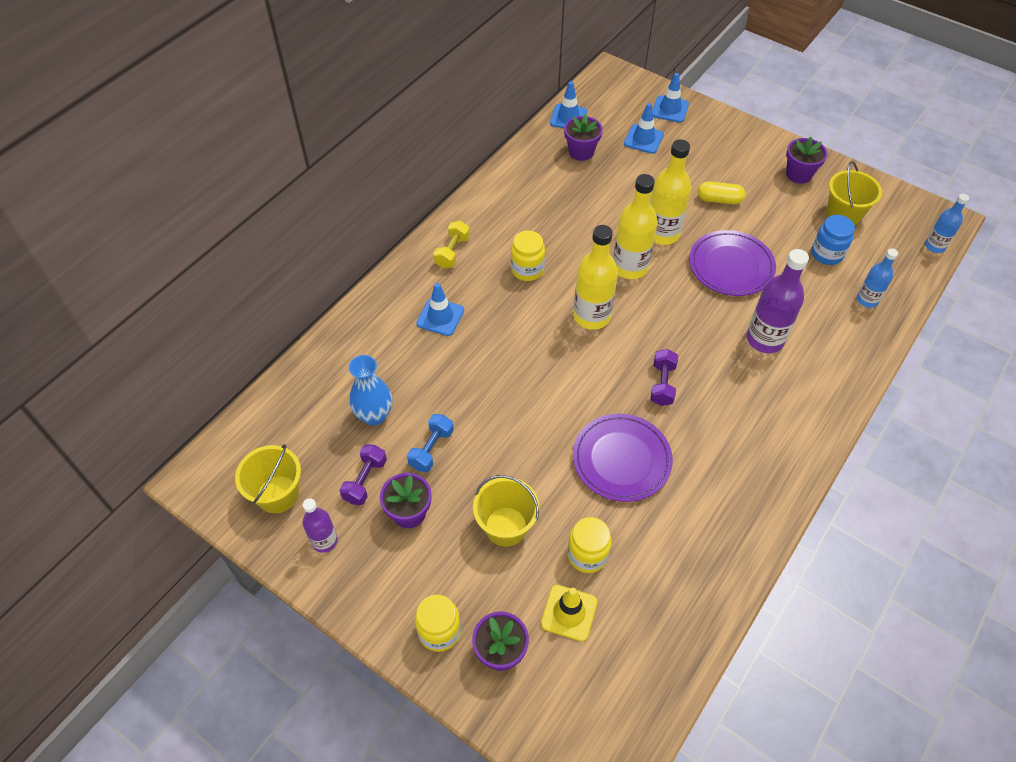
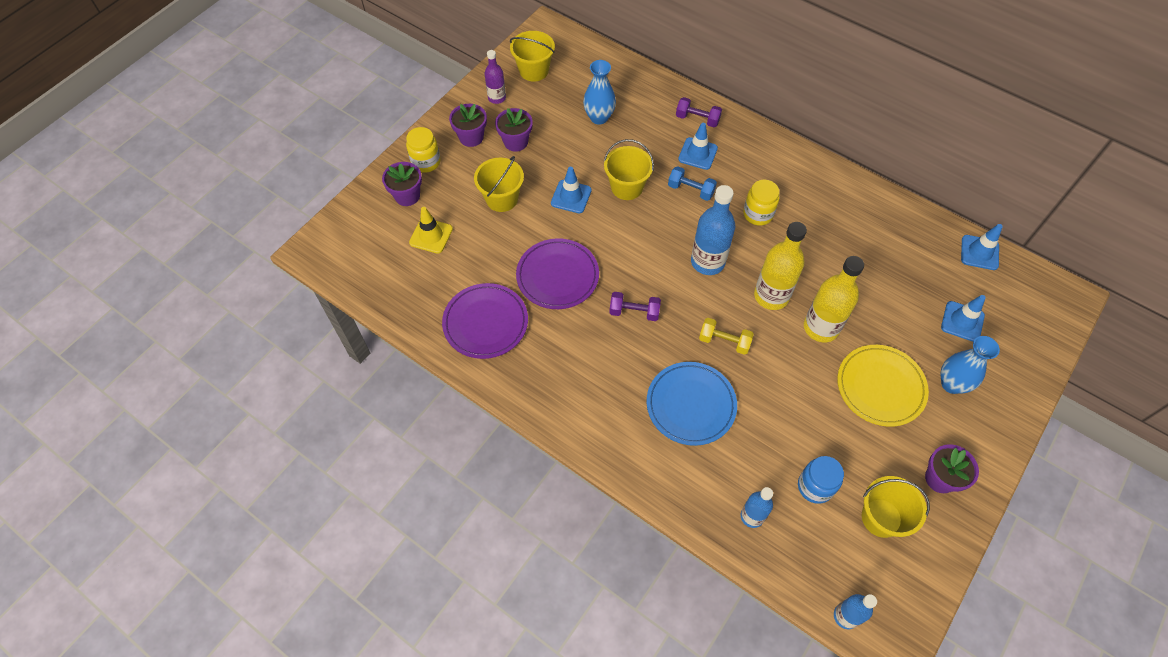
camera: 90 degrees right, 5 degrees up
purple dumbbell [339,444,387,505] -> purple dumbbell moved to [676,97,722,127]
blue dumbbell [407,414,454,472] -> blue dumbbell moved to [668,166,717,201]
yellow dumbbell [433,221,470,269] -> yellow dumbbell moved to [699,318,754,355]
purple flower pot [564,114,603,161] -> purple flower pot moved to [449,104,487,147]
yellow jar [567,517,612,573] -> none
yellow bottle [574,225,618,330] -> blue bottle [691,185,735,275]
blue traffic cone [653,73,689,122] -> blue traffic cone moved to [551,167,592,213]
purple plate [689,230,776,296] -> purple plate moved to [442,283,528,359]
yellow capsule [698,181,745,204] -> yellow plate [837,345,929,427]
purple bottle [747,249,809,353] -> blue plate [647,362,737,446]
none -> yellow bucket [604,139,654,200]
none -> blue vase [940,336,1000,394]

